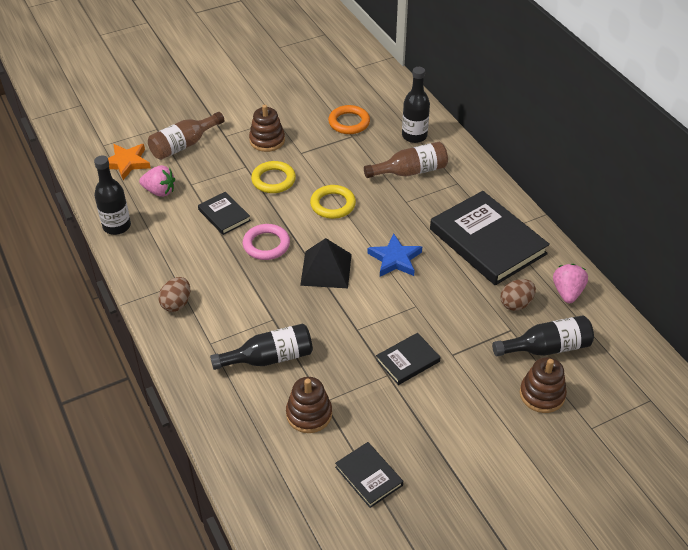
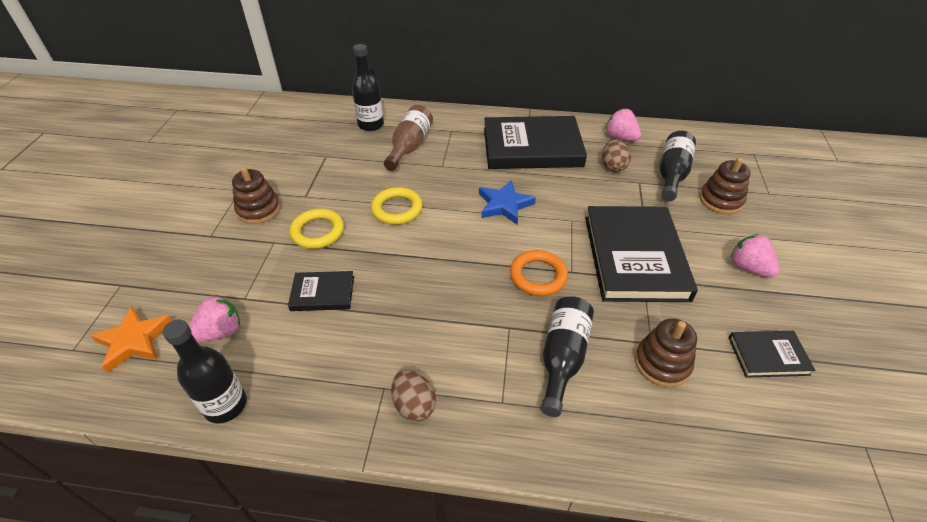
camera: 55 degrees left, 0 degrees up
brown bottle [148,112,224,160] -> none
pink ring [243,224,290,260] -> none
black pyramid [300,238,352,288] -> none
orange ring [328,105,370,134] -> orange ring moved to [510,250,568,296]
black book [376,333,441,385] -> black book [585,206,698,302], size x2.08
none -> pink strawberry [731,234,780,278]

